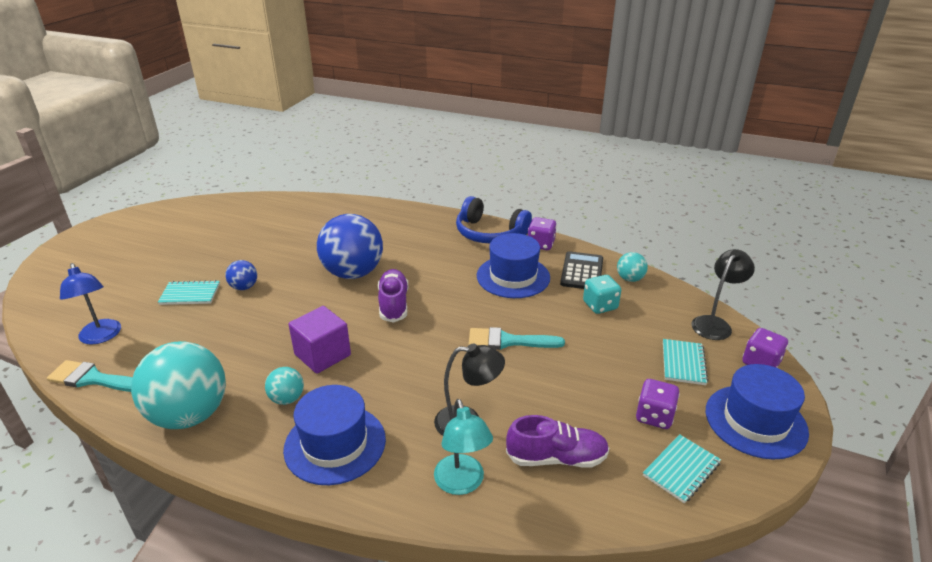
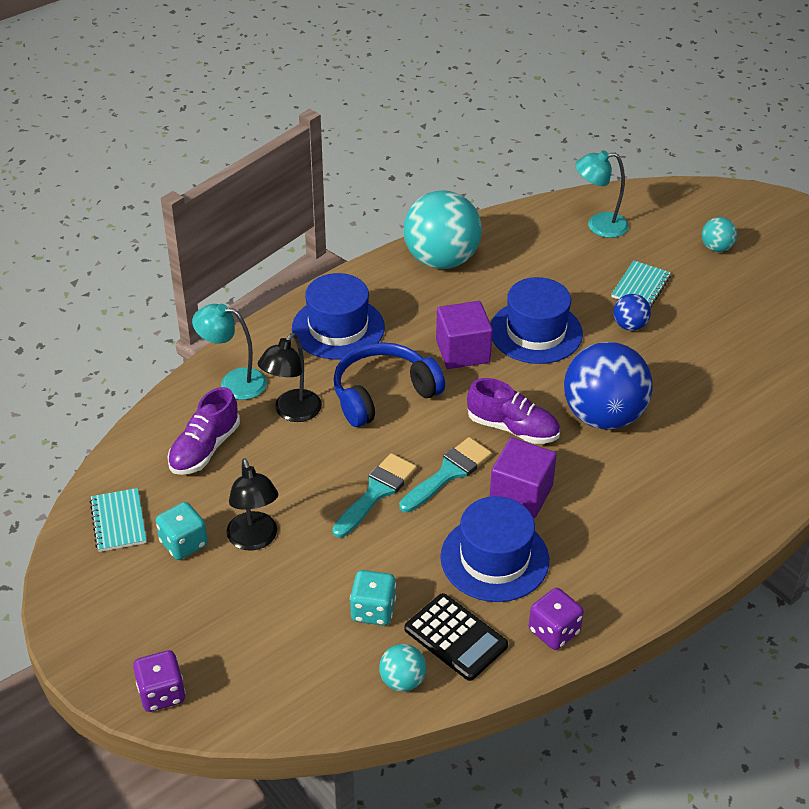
camera: 120 degrees right, 10 degrees up
turquoise brush [47,360,133,392] -> turquoise brush moved to [399,437,492,512]
blue lamp [60,263,121,345] -> turquoise lamp [575,150,629,238]
turquoise ball [265,367,304,405] -> turquoise ball moved to [702,217,737,252]
blue headphones [456,196,532,243] -> blue headphones moved to [333,342,445,427]
purple dice [636,379,680,429] -> turquoise dice [156,502,208,560]
turquoise notebook [663,339,708,385] -> none
black lamp [691,249,755,340] -> black lamp moved to [226,458,278,551]
blue hat [706,364,809,460] -> blue hat moved to [491,277,583,364]
none -> purple cube [489,437,557,518]

